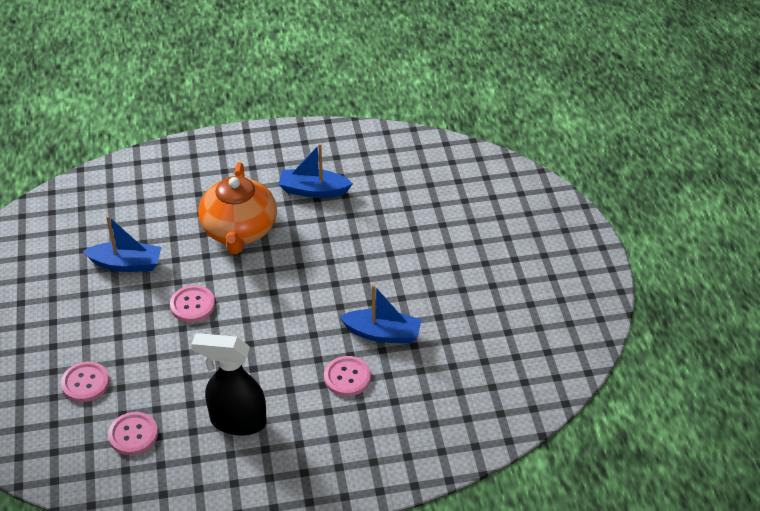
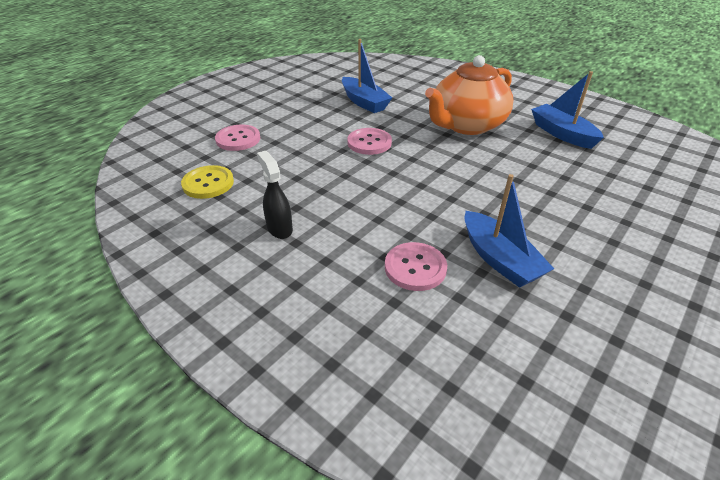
camera: 50 degrees right, 5 degrees down
pink button [108,412,158,455] -> yellow button [181,165,234,199]
black spray bottle [191,333,267,436] -> black spray bottle [257,151,293,239], size x0.55

